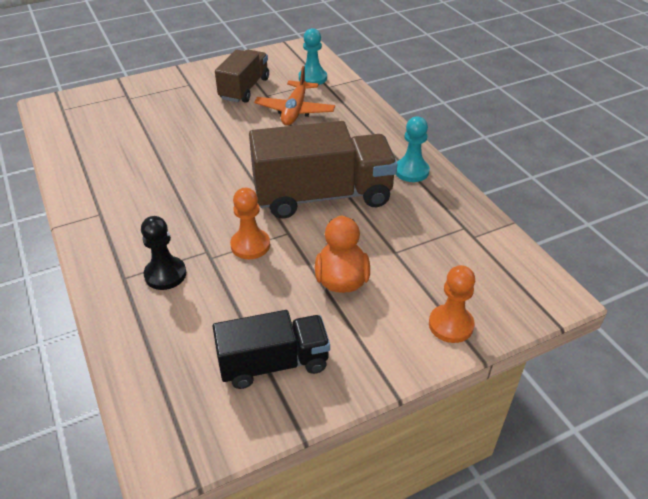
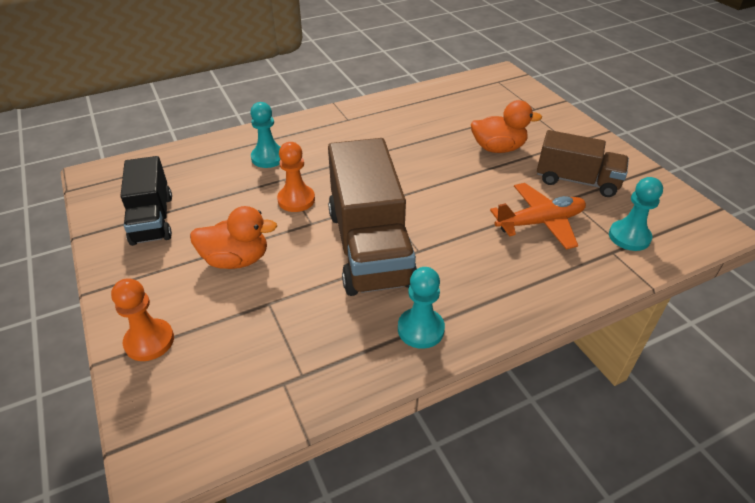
camera: 90 degrees right, 0 degrees up
black pawn [141,216,186,290] -> turquoise pawn [250,102,281,168]
orange plane [254,66,335,126] -> orange plane turned 150 degrees clockwise [490,183,586,250]
none -> orange duck [471,100,542,153]

